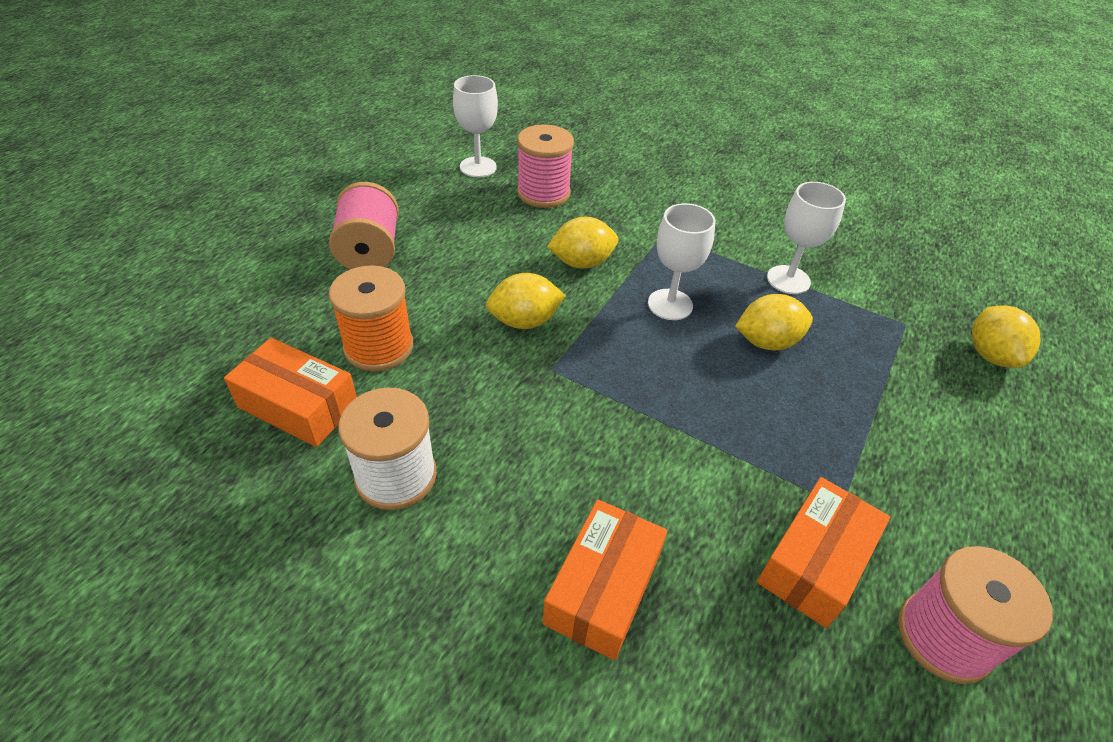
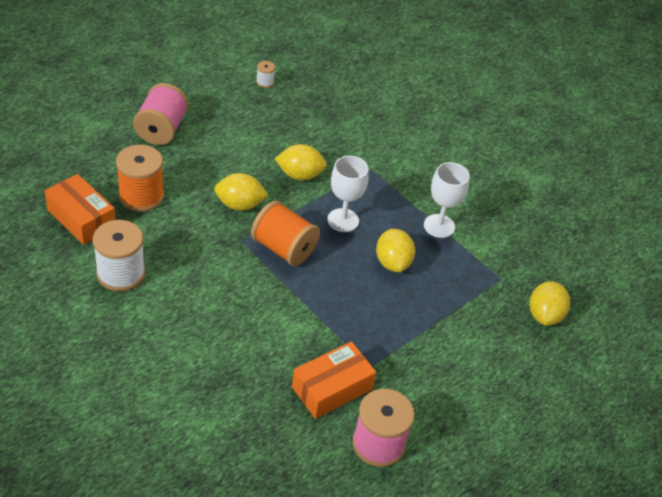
camera: 15 degrees right, 0 degrees up
white goblet [453,75,498,177] -> white spool [256,61,275,88]
pink spool [517,124,574,208] -> none
orange box [543,500,667,660] -> none
yellow lemon [735,294,813,350] -> yellow lemon turned 75 degrees clockwise [376,229,415,272]
none -> orange spool [251,201,320,266]

